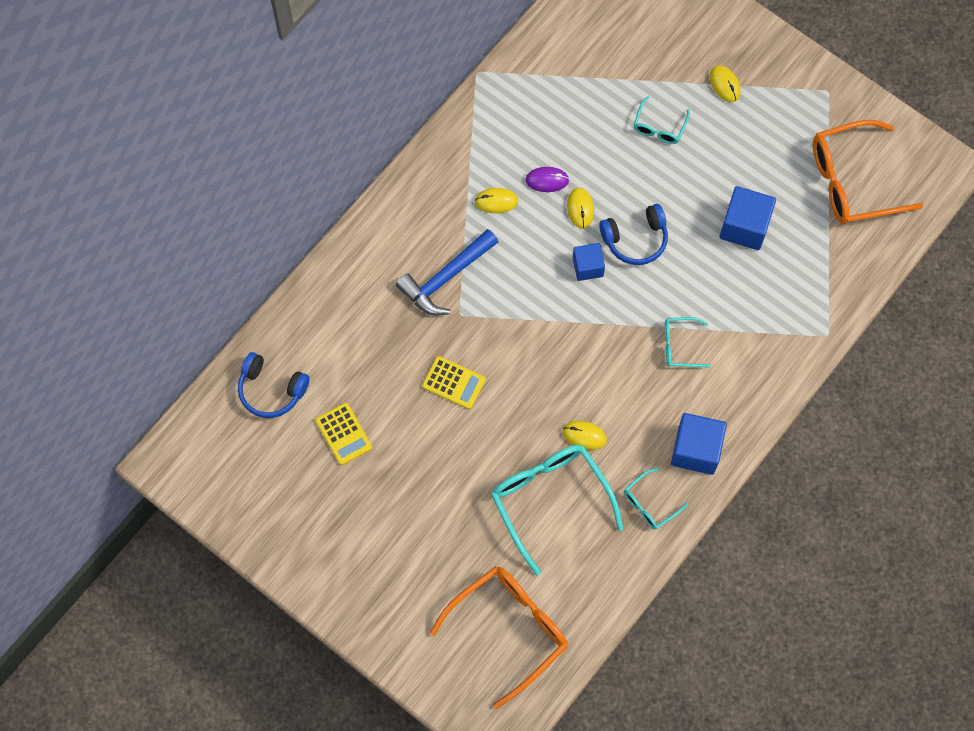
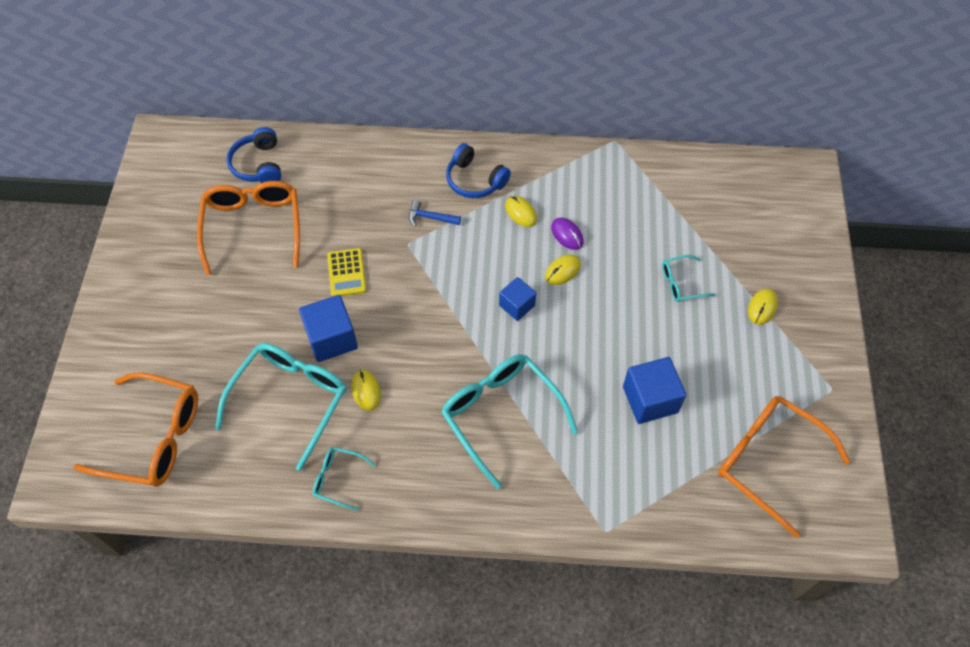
camera: 55 degrees right, 10 degrees down
yellow calculator [315,403,372,465] -> orange glasses [197,181,300,276]
blue hammer [396,229,498,316] -> blue hammer [409,200,461,226], size x0.52
blue headphones [599,204,668,265] -> blue headphones moved to [446,143,511,198]
turquoise glasses [665,317,711,367] -> turquoise glasses [441,354,578,489], size x2.05
blue cube [671,413,727,475] -> blue cube moved to [299,295,358,362]

